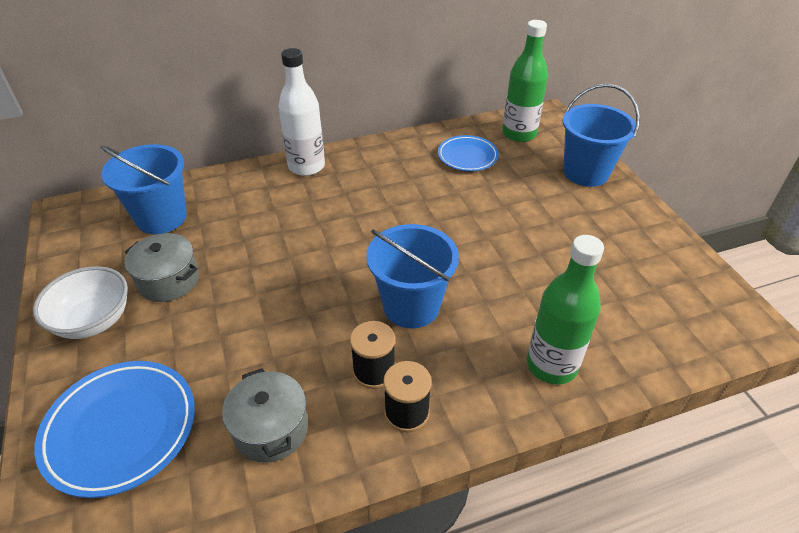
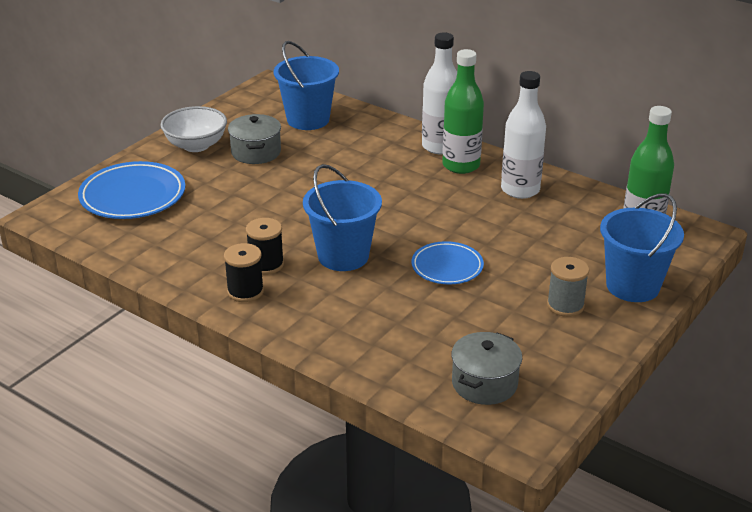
camera: 55 degrees right, 10 degrees down
grey pot [222,368,308,463] -> grey pot moved to [451,332,522,405]
blue plate [438,135,499,171] -> blue plate moved to [411,241,484,284]
green bottle [527,235,604,384] -> green bottle moved to [442,49,484,174]
none -> white bottle [501,71,546,199]
none -> grey spool [547,257,589,317]

